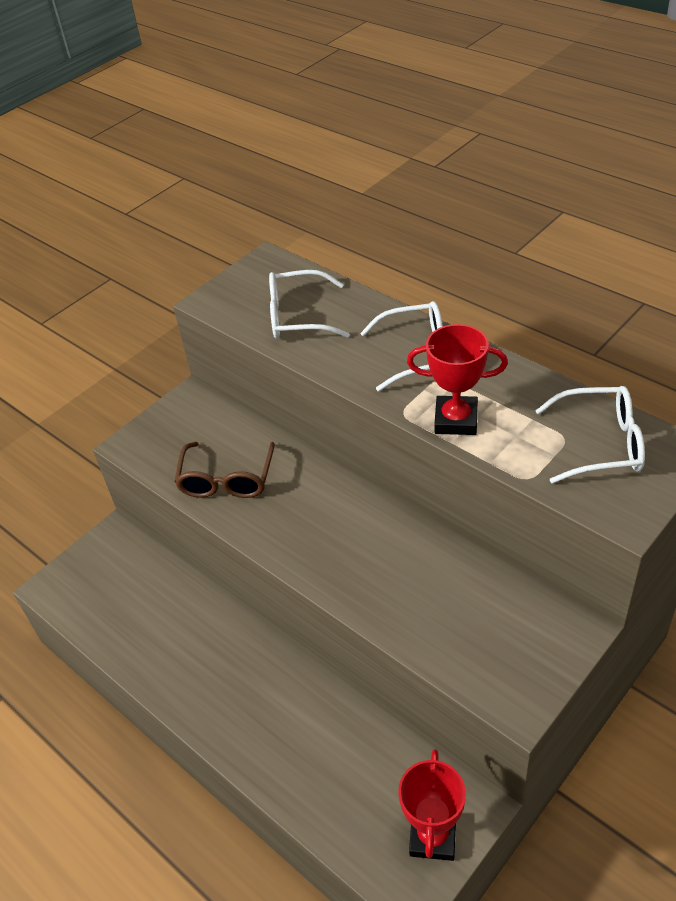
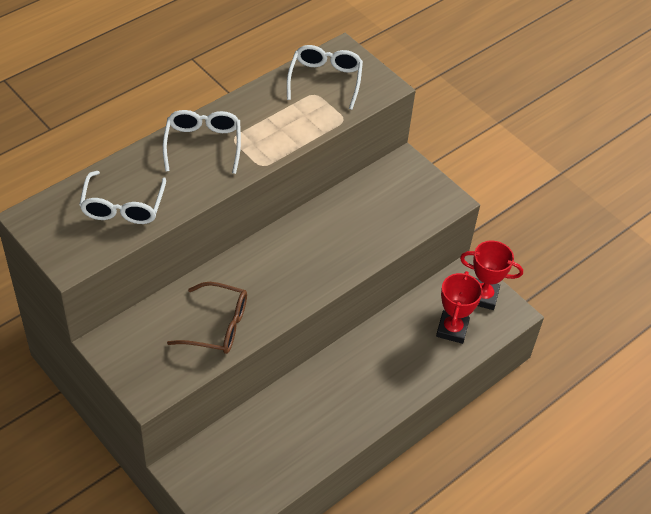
camera: 90 degrees left, 5 degrees up
red trophy [407,324,508,435] -> red trophy moved to [436,271,483,344]

